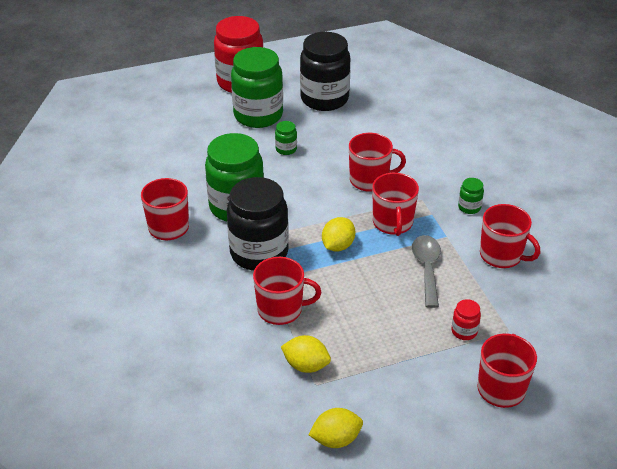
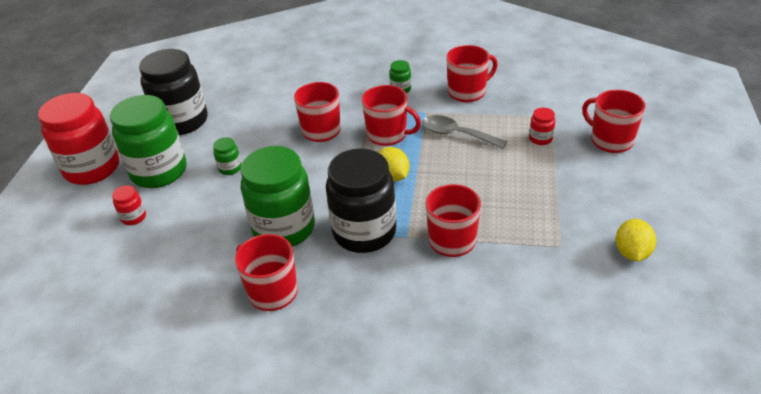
camera: 60 degrees left, 0 degrees up
yellow lemon [281,335,331,373] -> none
none -> red jar [112,185,146,225]

